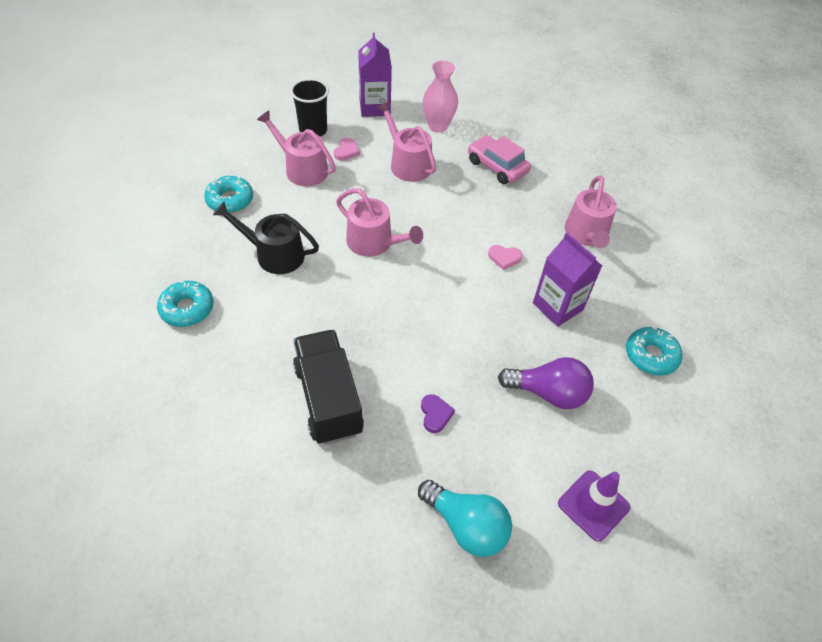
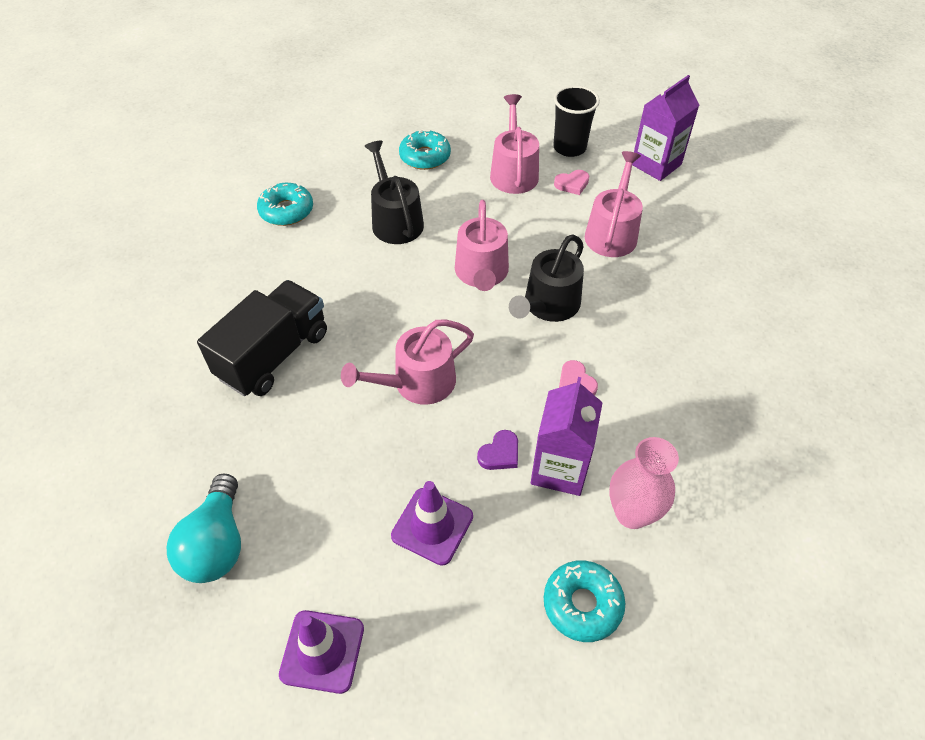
camera: 55 degrees right, 0 degrees up
purple heart [421,394,455,433] -> purple heart moved to [477,430,518,470]
pink vase [423,61,458,133] -> pink vase moved to [609,437,679,529]
pink car [468,135,531,184] -> none
purple light bulb [498,357,594,409] -> purple traffic cone [391,481,473,566]
pink watering can [565,175,617,248] -> pink watering can moved to [341,320,474,405]
none -> black watering can [509,234,584,322]

